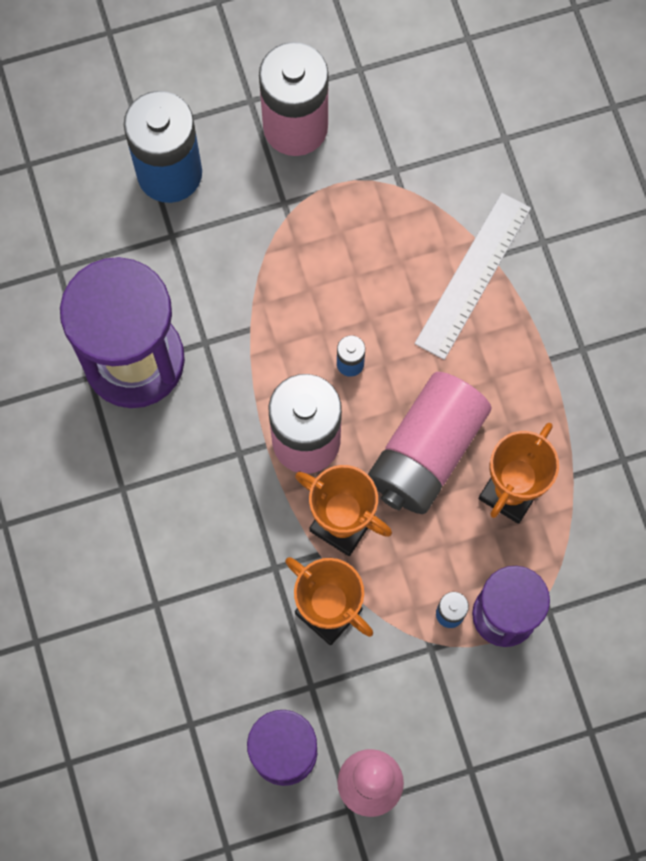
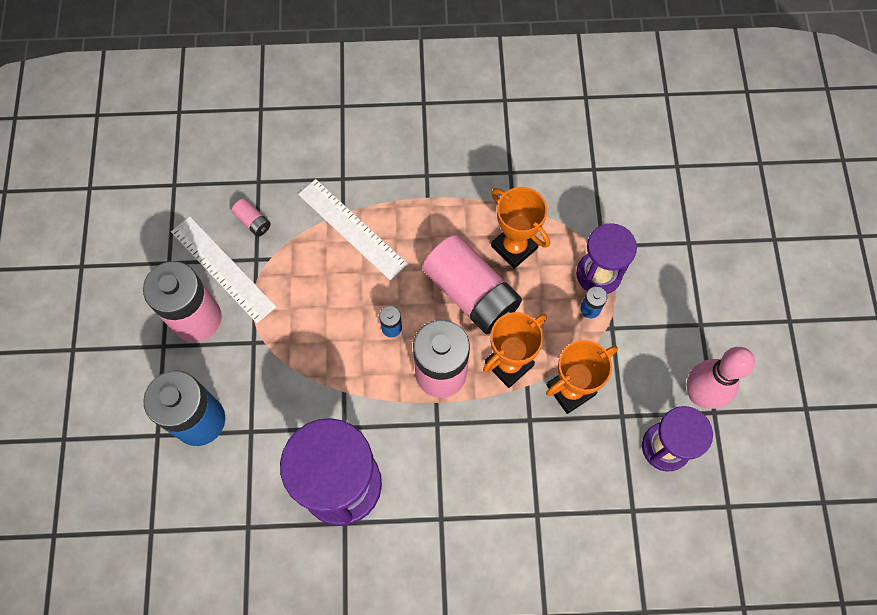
camera: 75 degrees left, 5 degrees down
none -> white ruler [171,216,276,323]
none -> pink battery [231,199,271,237]

